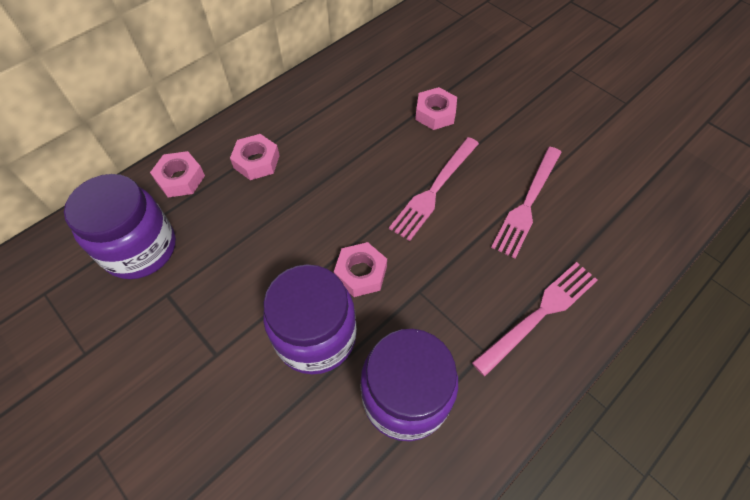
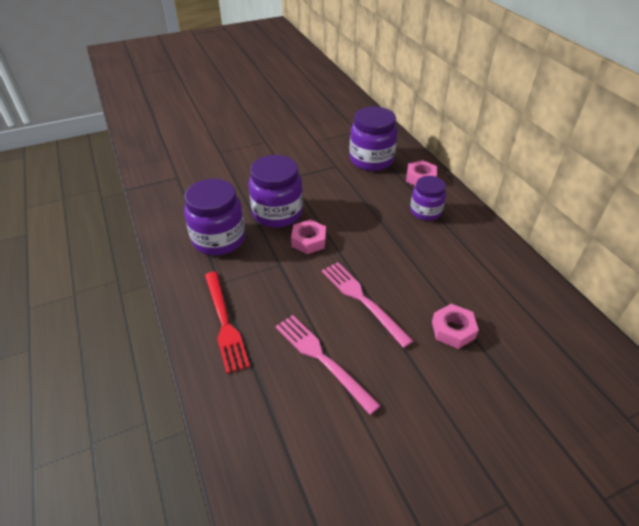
camera: 110 degrees right, 15 degrees down
pink nut [230,134,280,180] -> purple jar [410,176,446,221]
pink fork [472,262,598,376] -> red fork [205,271,250,374]

